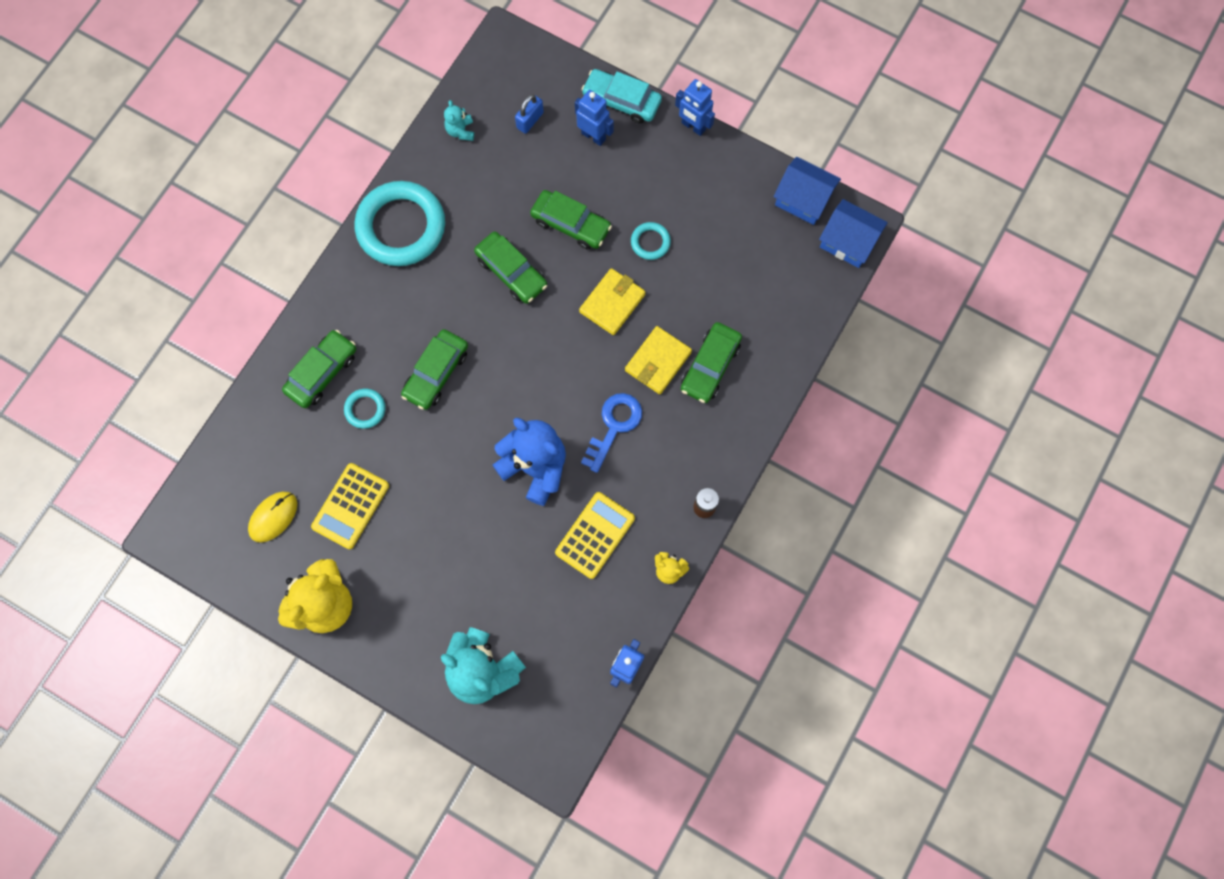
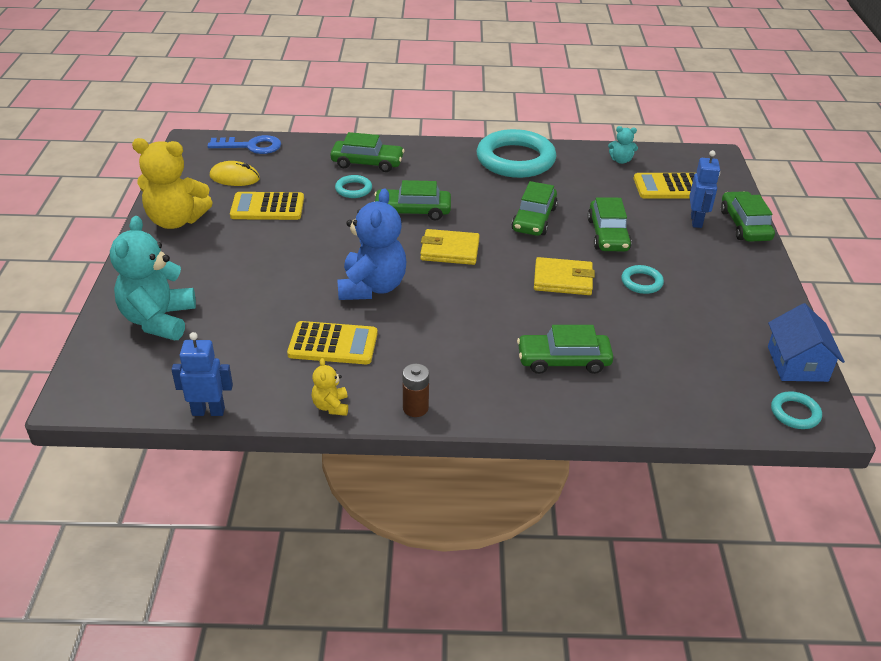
camera: 60 degrees right, 35 degrees down
turquoise teddy bear [444,100,474,141] -> turquoise teddy bear turned 135 degrees counterclockwise [608,126,638,164]
blue padlock [515,94,544,134] -> yellow calculator [634,173,695,199]
turquoise car [581,69,662,123] -> green car [721,191,775,242]
blue key [581,393,642,473] -> blue key moved to [208,135,281,154]
yellow wallet [625,326,692,394] -> yellow wallet moved to [420,229,480,265]
blue robot [675,79,715,136] -> none
blue house [819,199,888,268] -> turquoise ring [771,391,822,429]

